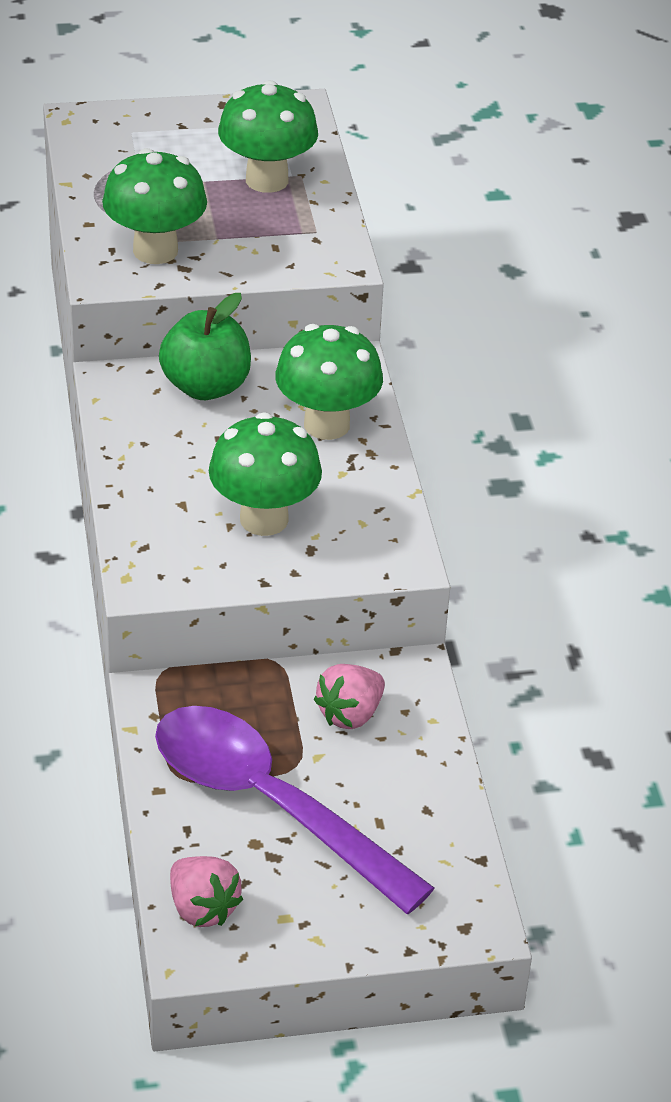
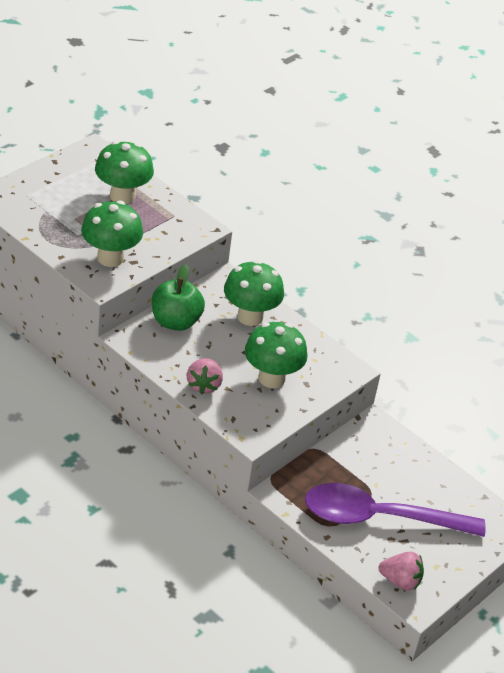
camera: 40 degrees left, 0 degrees up
pink strawberry [314,664,385,729] -> pink strawberry moved to [187,358,223,395]

